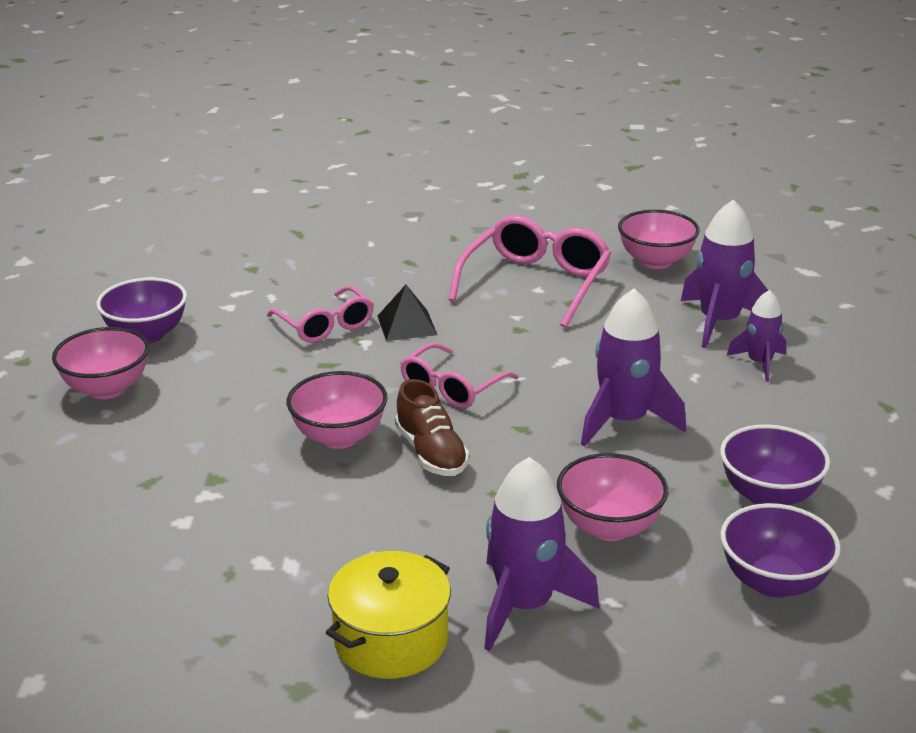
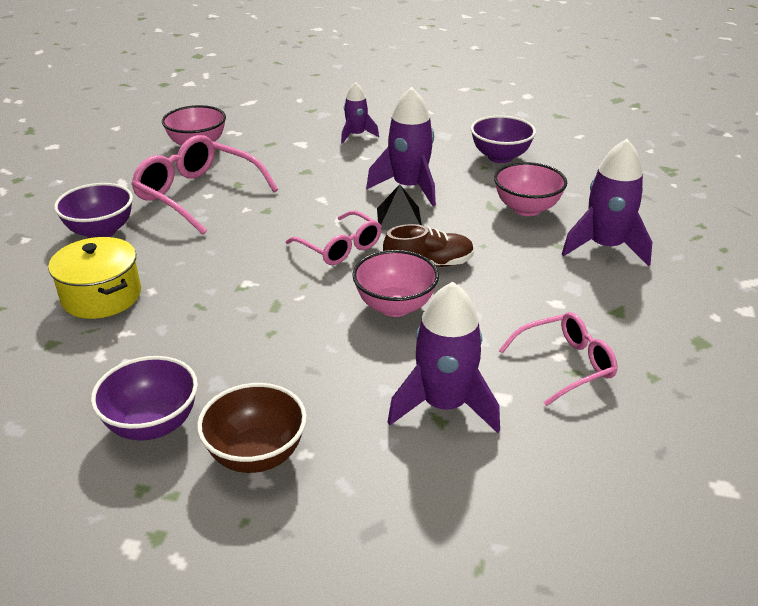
camera: 80 degrees left, 5 degrees up
pink bowl [52,327,149,399] -> brown bowl [197,383,307,473]
pink glasses [267,286,373,343] -> pink glasses moved to [499,312,618,406]
yellow pot [326,551,451,679] -> yellow pot moved to [48,237,141,319]
black pyramid [378,285,437,341] -> black pyramid moved to [377,184,422,230]
purple rocket [681,199,768,348] -> purple rocket moved to [388,282,500,433]
purple bowl [720,503,841,598] -> purple bowl moved to [54,183,133,238]

